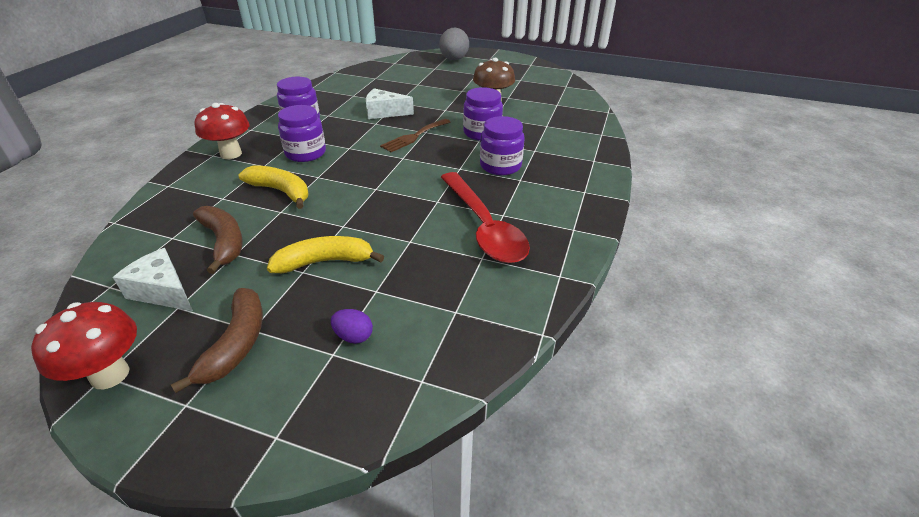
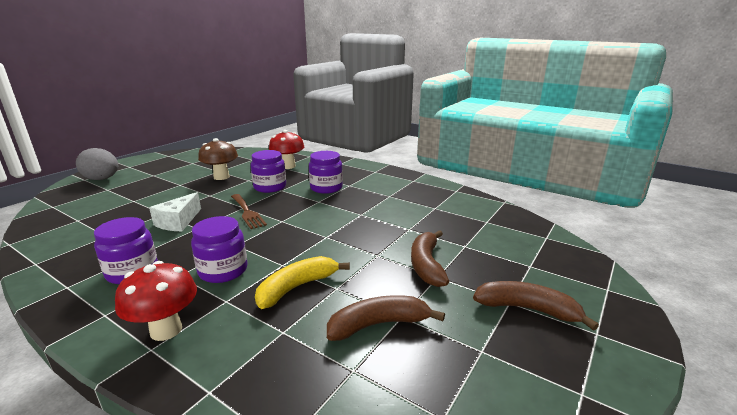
camera: 75 degrees left, 15 degrees down
red mushroom [31,302,137,389] -> red mushroom moved to [269,130,304,169]
white cheese [113,248,193,311] -> none
yellow banana [267,236,384,273] -> brown banana [411,230,449,287]
purple egg [331,309,373,344] -> none
red spoon [441,172,530,263] -> none

